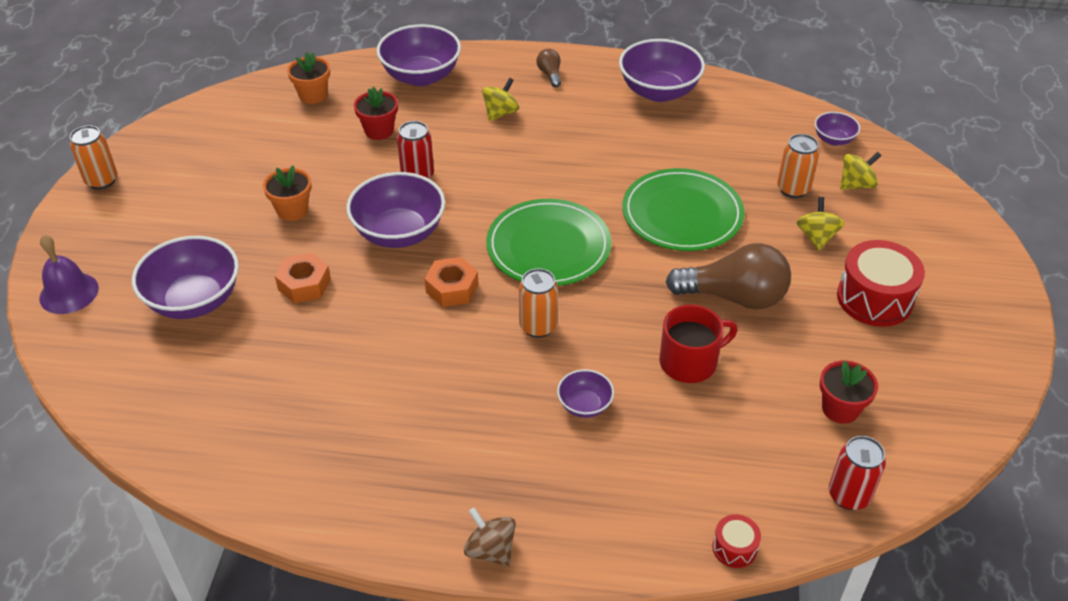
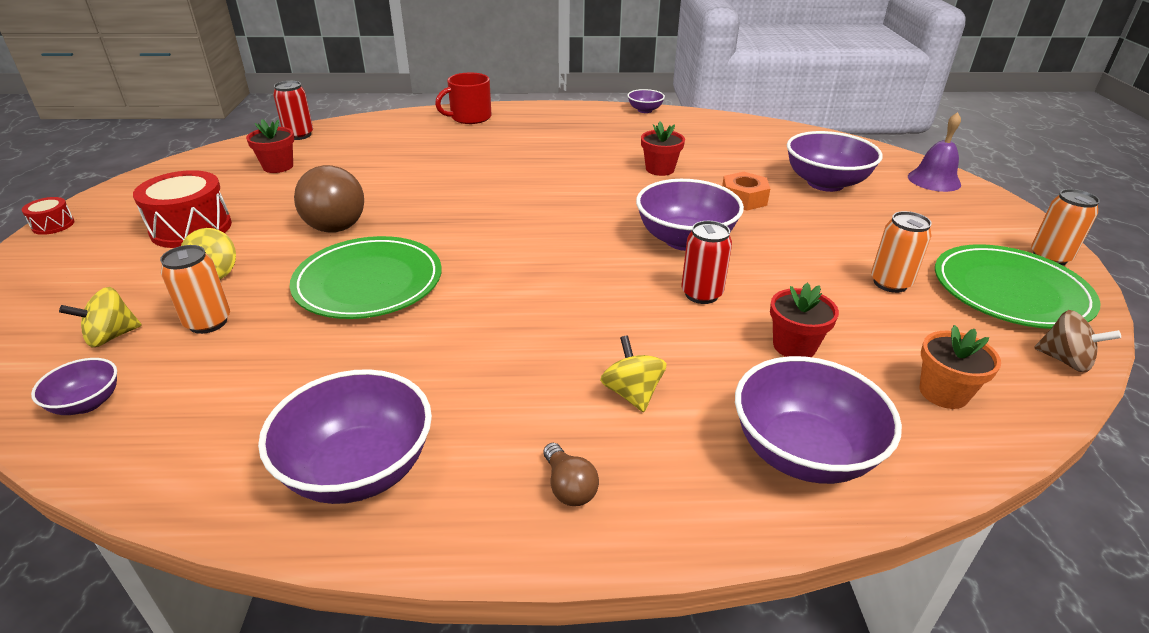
camera: 170 degrees right, 10 degrees down
orange flower pot [263,165,311,221] -> none
orange nut [425,257,478,307] -> none
brown spinning top [464,507,516,567] -> brown spinning top moved to [1034,310,1121,373]
yellow spinning top [482,78,519,121] -> yellow spinning top turned 135 degrees clockwise [600,335,667,412]
green plate [486,199,612,286] -> green plate moved to [935,244,1100,329]
orange can [519,268,558,338] -> orange can moved to [871,211,932,293]
purple bowl [557,369,614,418] -> purple bowl moved to [627,89,665,113]
red mug [659,305,738,383] -> red mug moved to [435,72,492,124]
brown light bulb [666,243,791,309] -> brown light bulb turned 105 degrees counterclockwise [294,165,364,233]
red drum [712,514,761,568] -> red drum moved to [22,197,75,235]
none -> red flower pot [641,122,685,176]

